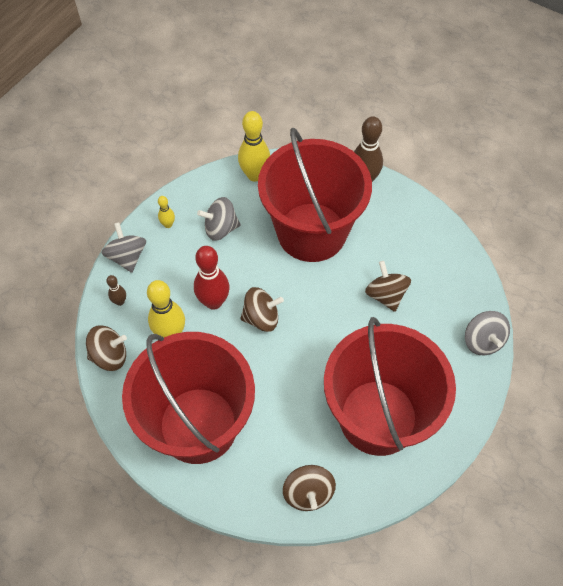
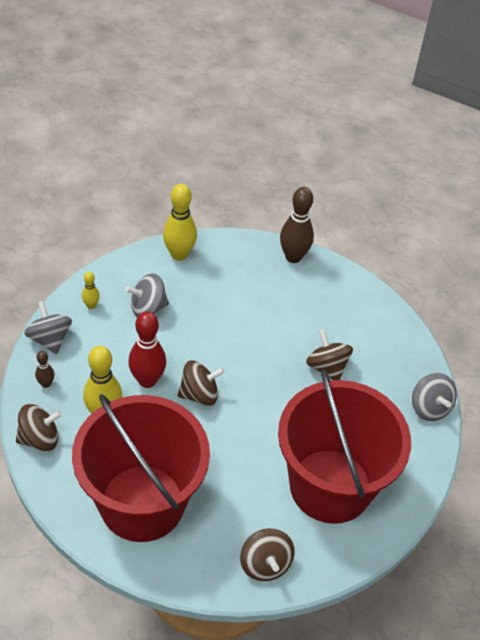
camera: 10 degrees left, 10 degrees down
red bucket [258,128,372,262] -> none

